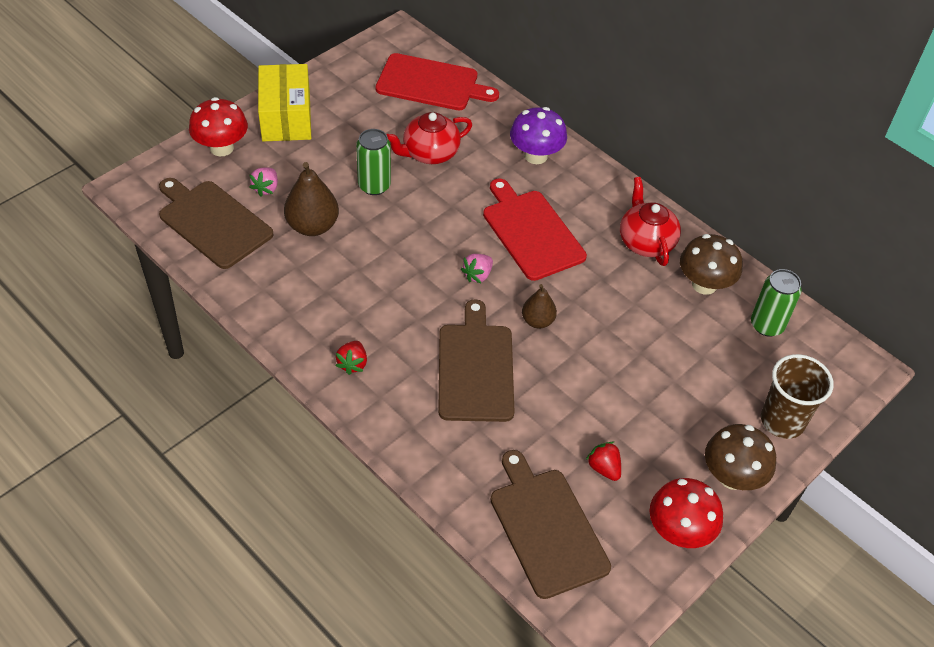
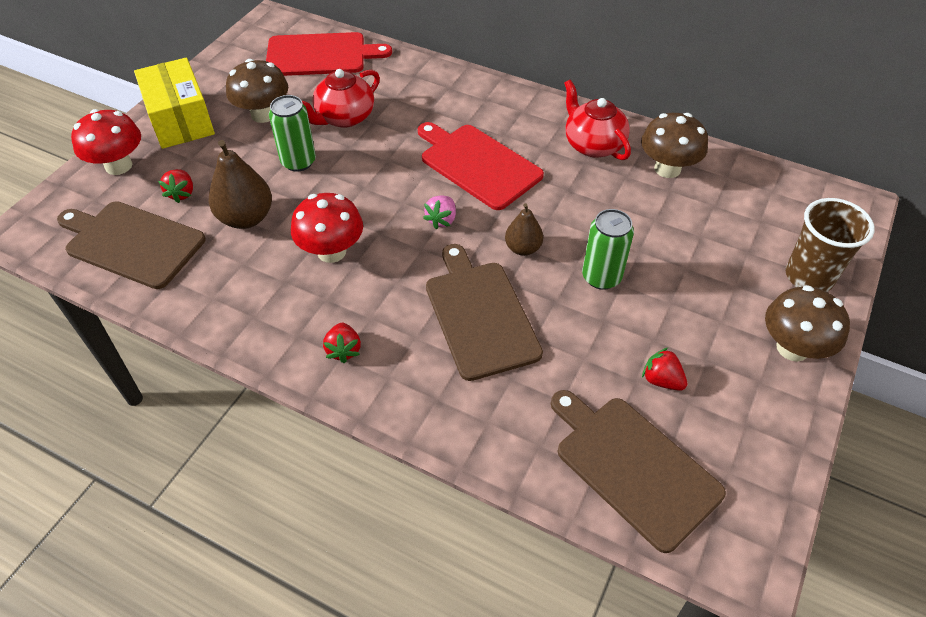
camera: 15 degrees left, 0 degrees up
pink strawberry [250,167,278,197] -> red strawberry [158,169,193,203]
purple mushroom [510,107,567,164] -> none
red mushroom [649,478,723,548] -> red mushroom moved to [291,193,363,263]
green can [751,269,802,337] -> green can moved to [582,209,634,290]
none -> brown mushroom [226,59,288,123]

